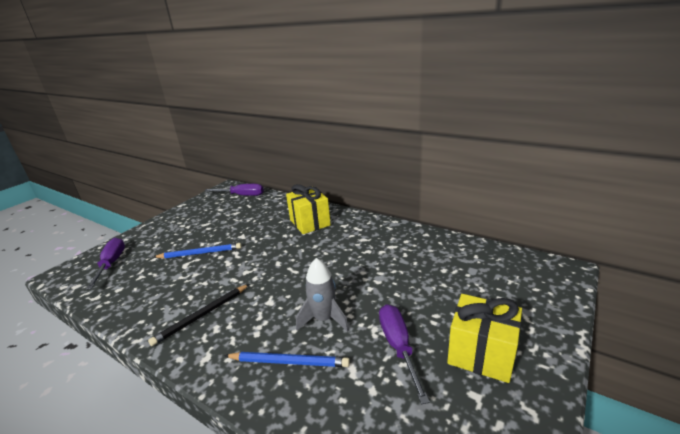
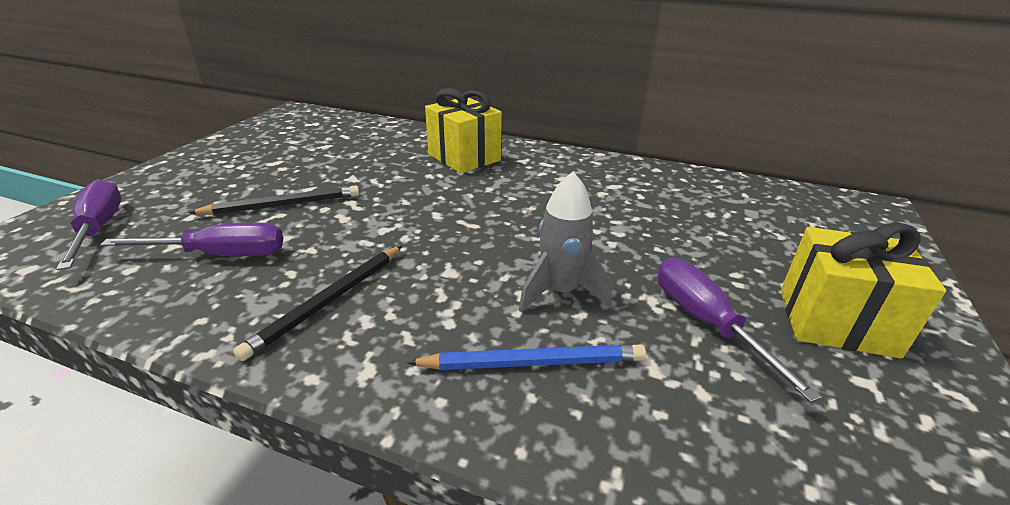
camera: 15 degrees left, 5 degrees up
blue pencil [154,243,242,258] -> black pencil [188,185,359,215]
purple screwdriver [205,184,264,196] -> purple screwdriver moved to [100,223,283,256]

